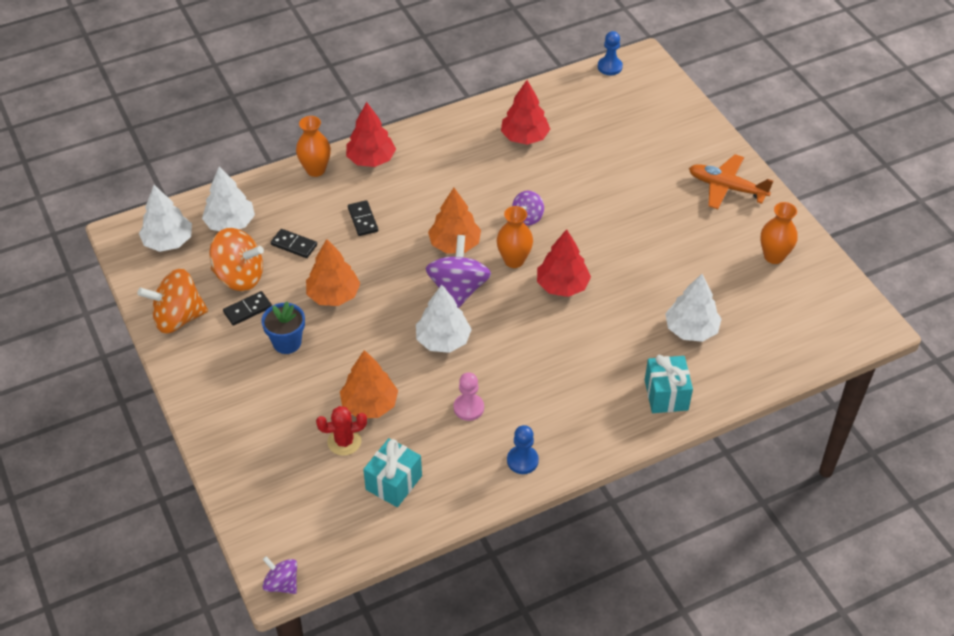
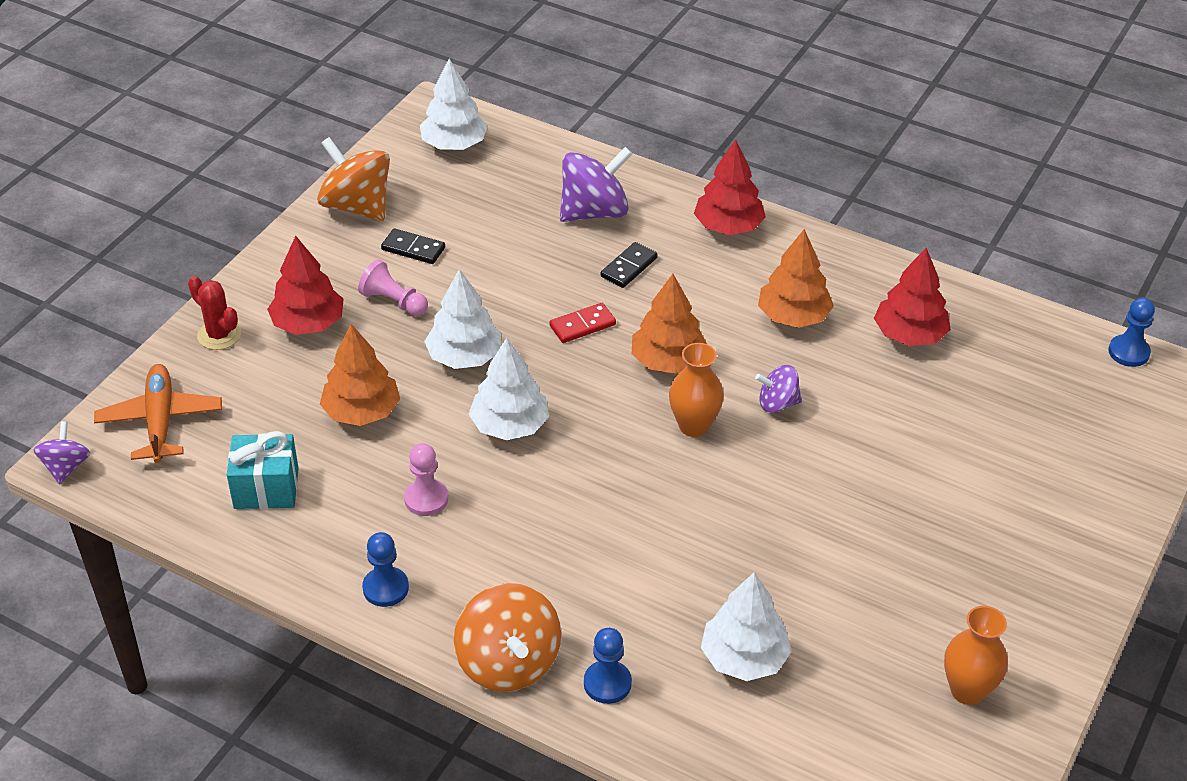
camera: 55 degrees right, 5 degrees down
white tree [202,167,255,231] -> white tree moved to [424,269,501,369]
orange spinning top [209,228,264,291] -> orange spinning top moved to [454,583,561,692]
blue flower pot [261,302,305,354] -> pink pawn [358,259,428,316]
black domino [271,229,317,258] -> none
orange vase [296,116,331,177] -> none
orange tree [306,239,361,306] -> orange tree moved to [758,229,834,328]
red cactus [316,406,367,456] -> red cactus moved to [188,276,241,350]
purple spinning top [426,235,491,308] -> purple spinning top moved to [560,147,632,222]
red tree [537,229,591,297] -> red tree moved to [267,236,344,335]
turquoise gift [645,355,693,413] -> blue pawn [584,628,632,704]
orange plane [689,154,773,209] -> orange plane moved to [94,364,222,463]
none -> red domino [549,303,616,343]

